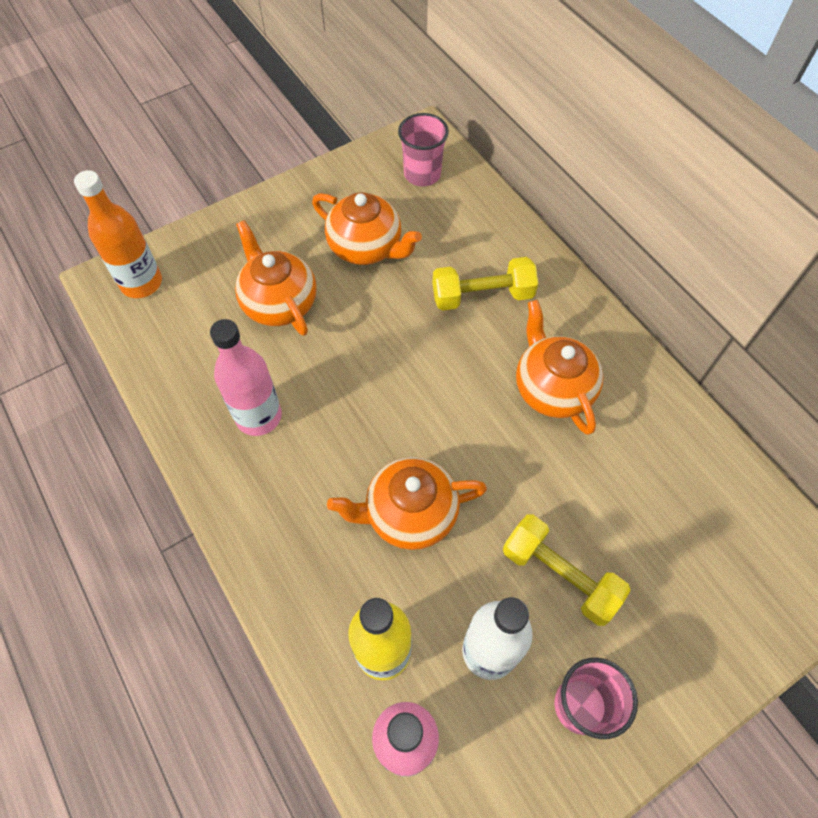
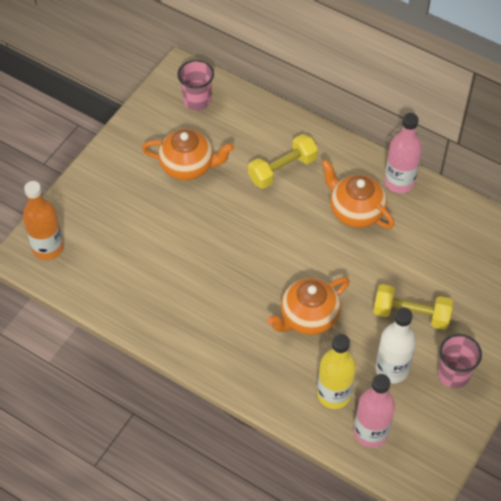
camera: 25 degrees left, 5 degrees down
pink bottle [210,319,282,436] -> pink bottle moved to [384,113,422,193]
orange teapot [235,220,317,336] -> none

